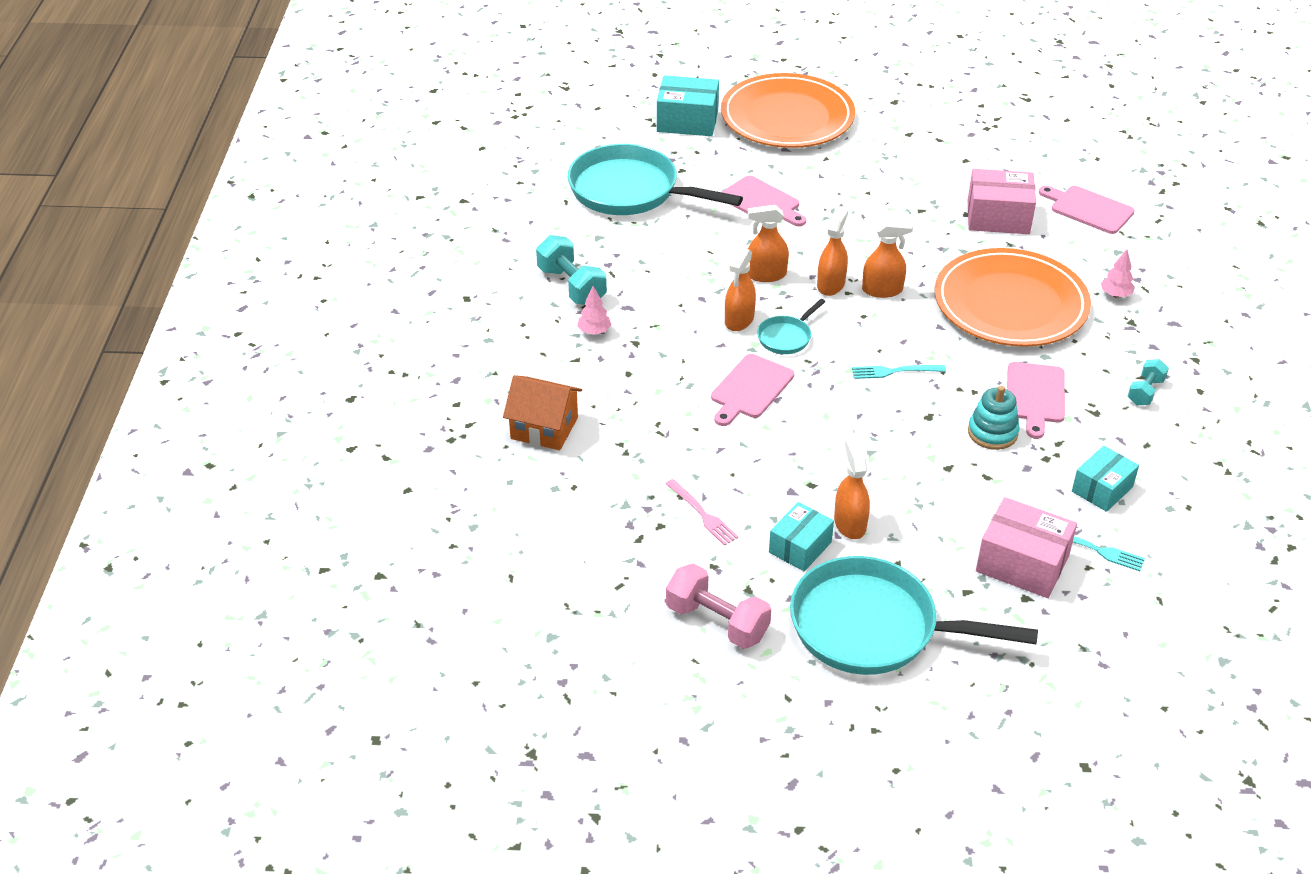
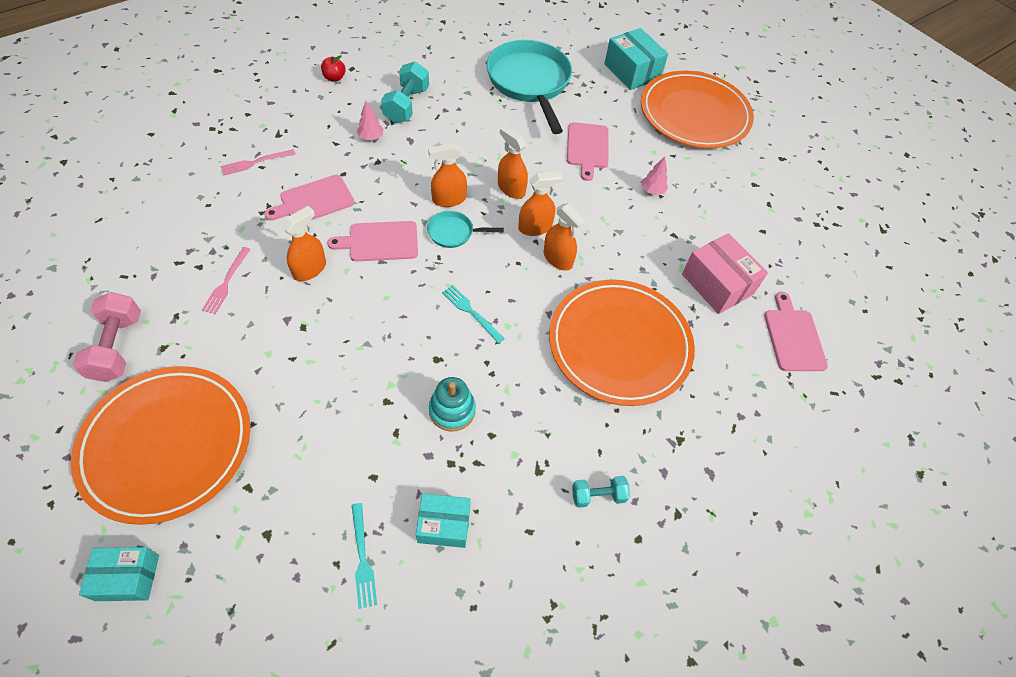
camera: 45 degrees right, 15 degrees up
orange house [503,375,582,450] -> pink fork [220,149,296,176]
turquoise box [769,502,834,571] -> turquoise box moved to [79,547,159,601]
turquoise pan [790,556,1038,675] -> orange plate [71,366,250,525]
orange spray bottle [834,438,870,539] -> orange spray bottle moved to [281,206,326,281]
pink box [976,497,1077,598] -> none
pink cutting board [1007,362,1065,439] -> pink cutting board moved to [264,175,355,221]
pink tree [1101,249,1135,297] -> pink tree moved to [642,157,668,195]
none -> red apple [321,55,345,82]

